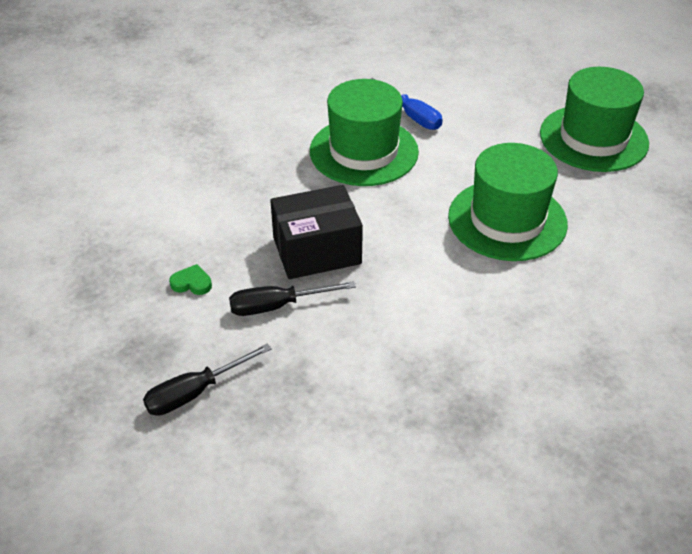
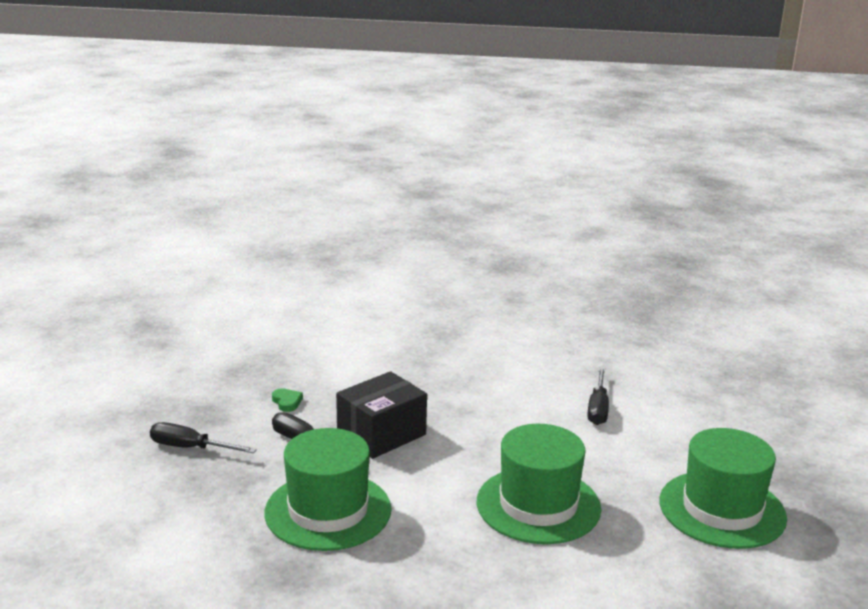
camera: 50 degrees right, 20 degrees down
black box [270,185,363,279] -> black box turned 75 degrees counterclockwise [336,371,427,459]
green hat [310,79,419,186] -> green hat moved to [265,428,391,551]
blue screwdriver [371,78,443,130] -> black screwdriver [588,367,609,425]

